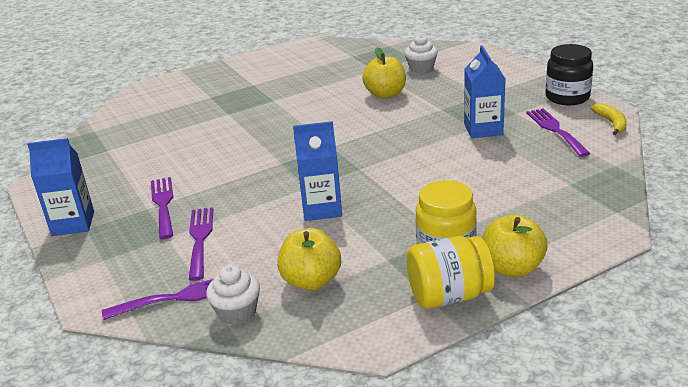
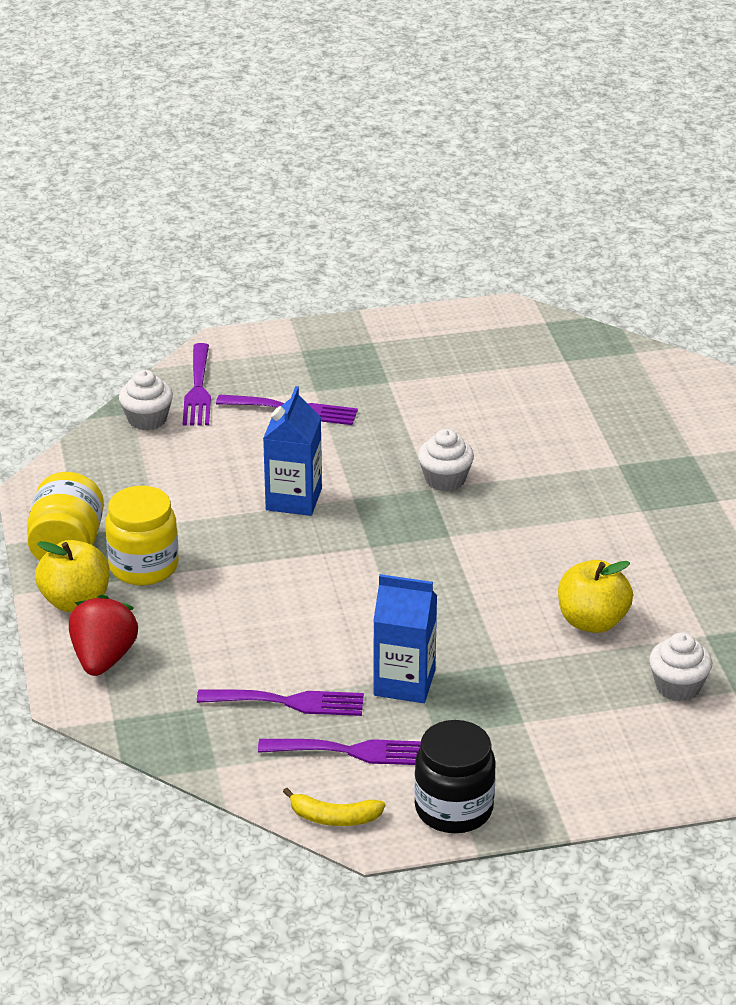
camera: 105 degrees right, 5 degrees up
blue carton [27,138,94,236] -> none
purple fork [151,177,173,239] -> purple fork moved to [197,690,364,716]
yellow apple [277,228,341,291] -> none
none -> red strawberry [69,595,138,676]
none -> white cupcake [418,429,474,491]

